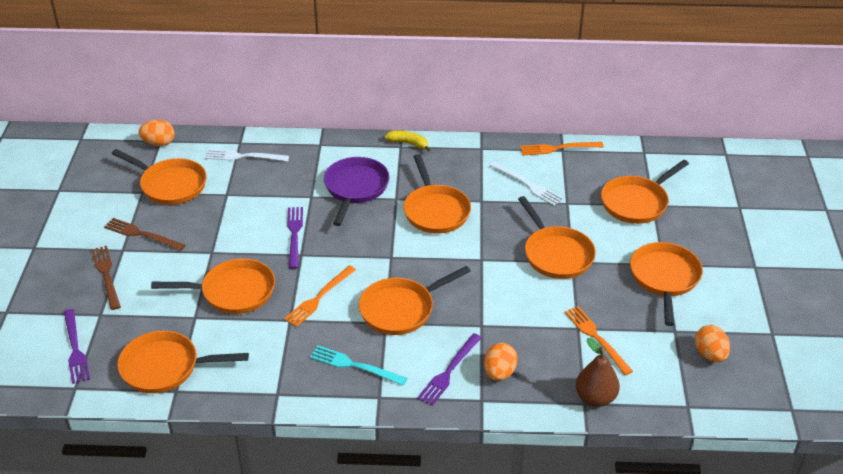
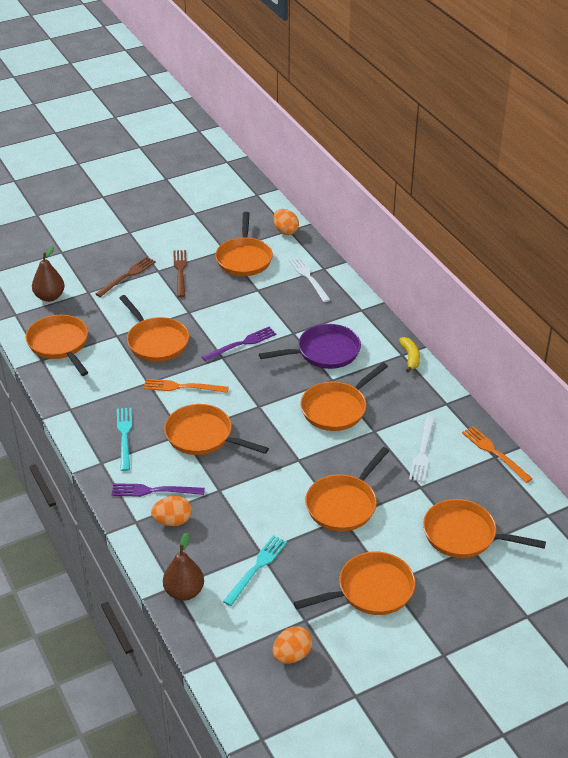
camera: 60 degrees right, 0 degrees up
purple fork [64,309,90,384] -> brown pear [32,246,65,302]
orange fork [565,306,633,375] -> turquoise fork [223,535,287,606]

